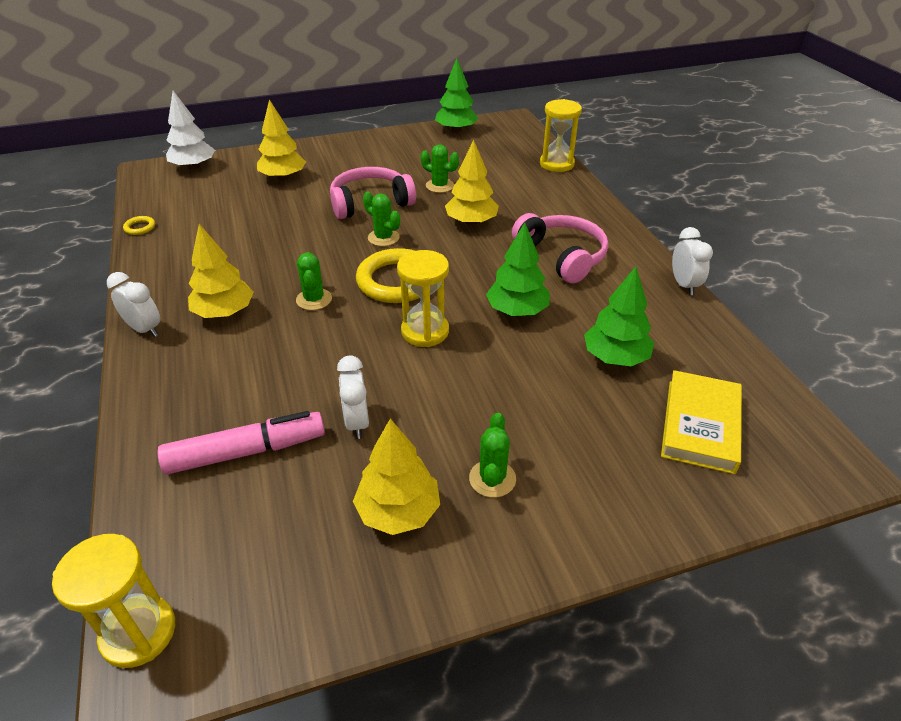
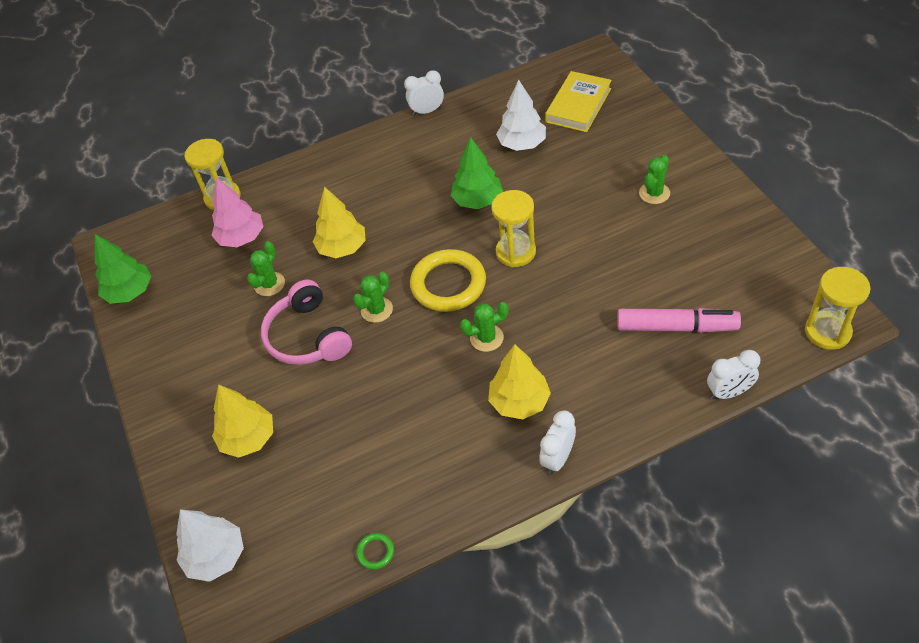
camera: 90 degrees left, 10 degrees up
yellow ring [123,216,155,235] -> green ring [356,533,394,570]
pink marker [157,411,325,474] -> pink marker turned 120 degrees clockwise [617,308,741,333]
white clock [337,356,369,439] -> white clock moved to [707,350,760,399]
yellow tree [353,418,440,535] -> none
green cactus [469,413,516,498] -> green cactus turned 60 degrees counterclockwise [639,155,670,204]
pink headphones [512,213,608,283] -> none
green tree [584,267,654,366] -> white tree [496,80,546,151]
yellow book [661,370,742,474] -> yellow book turned 75 degrees counterclockwise [545,71,612,132]
none -> pink tree [211,177,264,247]

